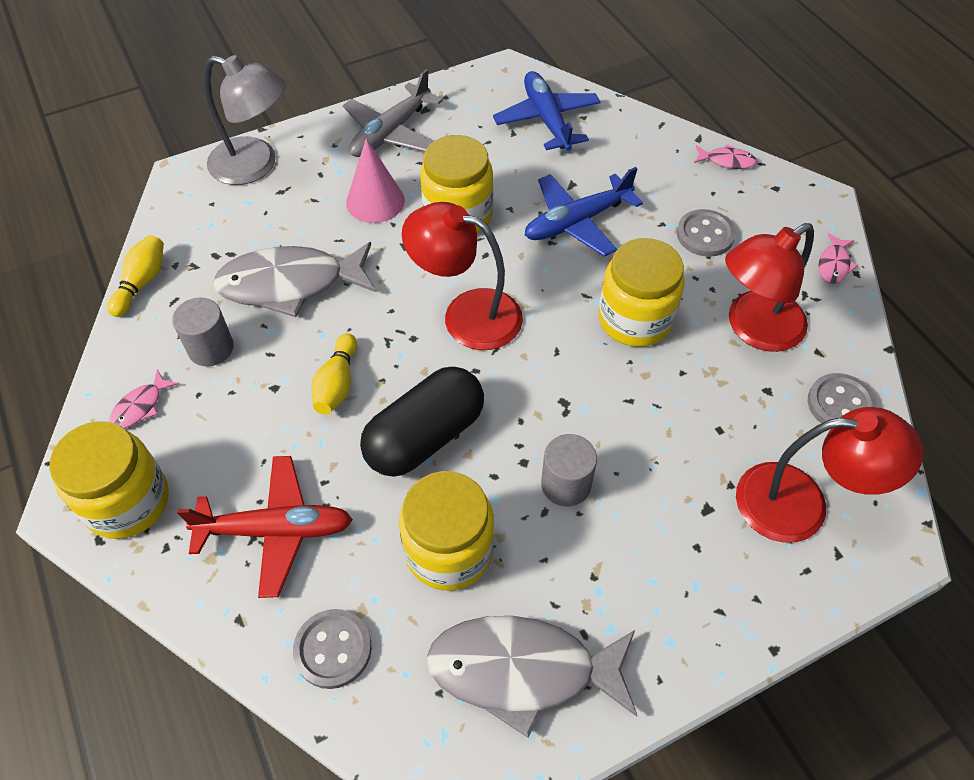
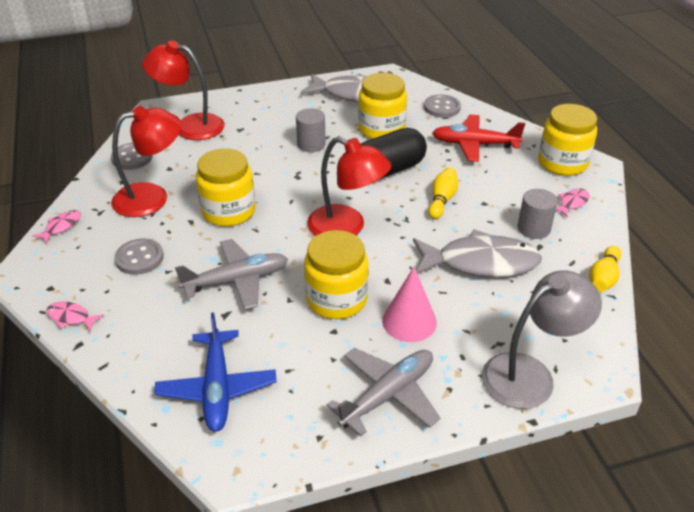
camera: 170 degrees left, 15 degrees down
grey lamp [204,55,286,185] -> grey lamp turned 120 degrees clockwise [482,270,602,409]
blue plane [525,167,643,257] -> grey plane [175,239,288,310]

